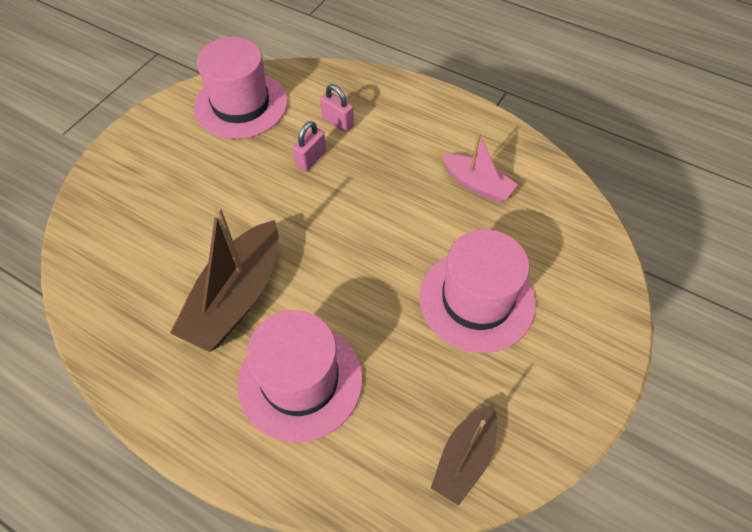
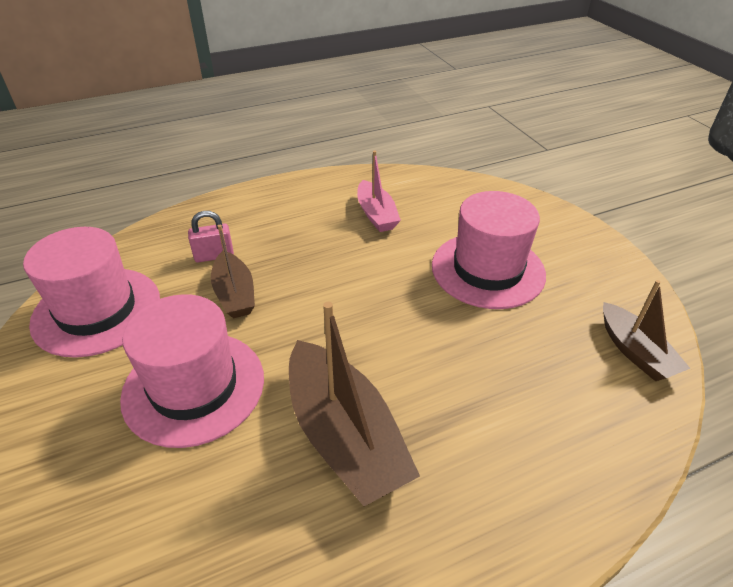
camera: 55 degrees left, 15 degrees down
pink hat [237,310,363,442] -> pink hat moved to [120,294,264,448]
pink padlock [293,121,326,172] -> brown boat [211,225,255,318]
pink boat [442,132,518,203] -> pink boat turned 90 degrees clockwise [357,151,401,232]

